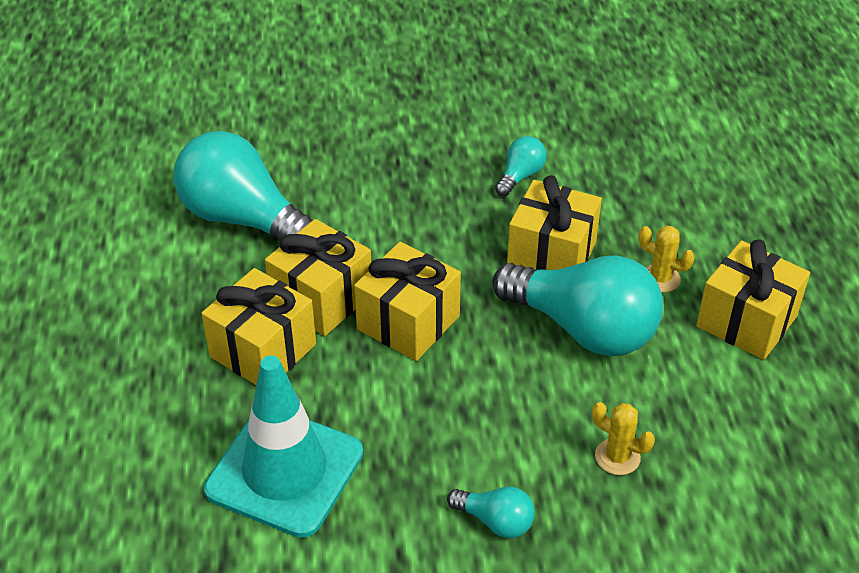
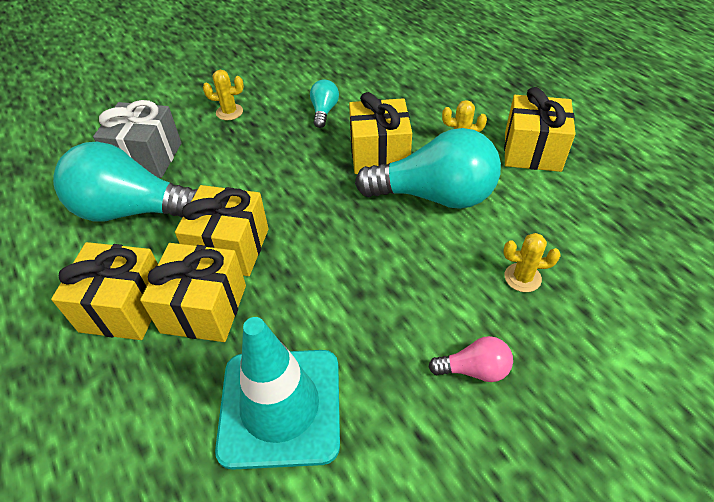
camera: 25 degrees left, 5 degrees up
yellow gift [354,242,461,361] -> yellow gift moved to [51,242,158,340]
turquoise light bulb [447,487,535,538] -> pink light bulb [428,336,513,382]
none -> grey gift [93,100,182,178]
none -> yellow cactus [203,70,244,120]

